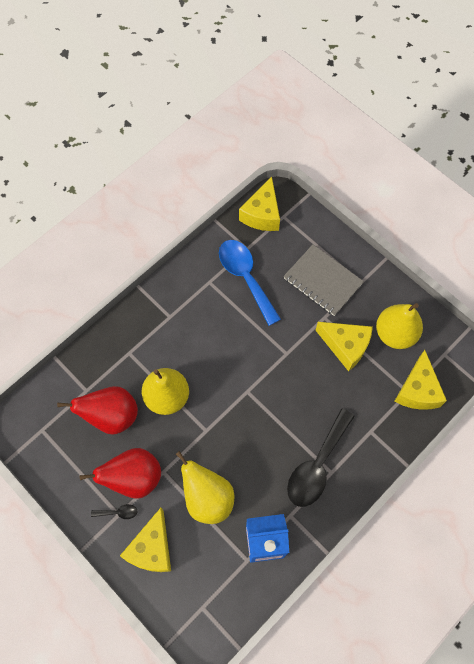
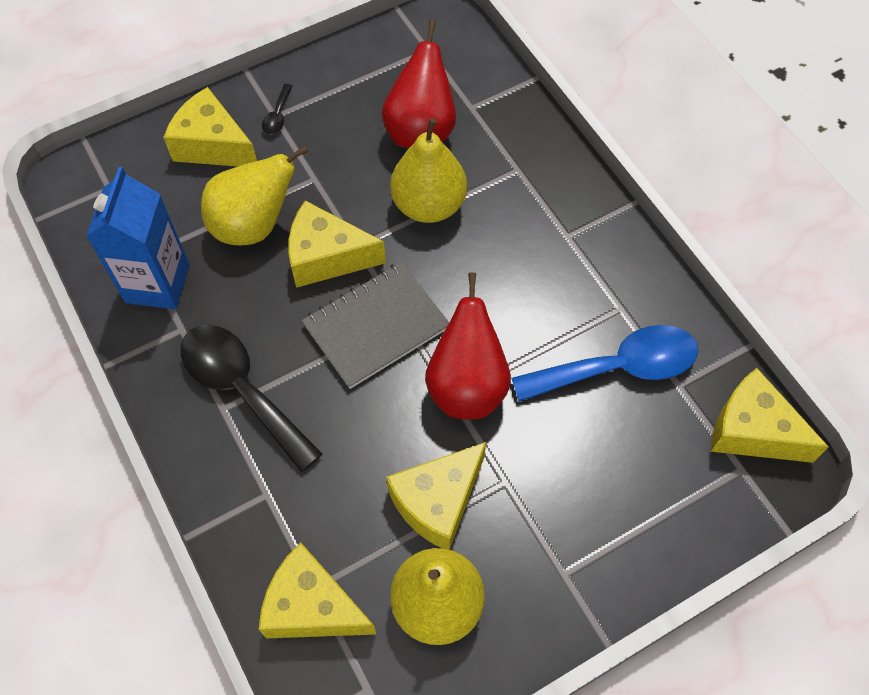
camera: 105 degrees right, 5 degrees down
red pear [80,448,161,499] -> red pear moved to [425,272,511,419]
grey notebook [283,244,364,316] -> grey notebook moved to [302,262,449,389]
none -> yellow cheese [288,201,386,288]

